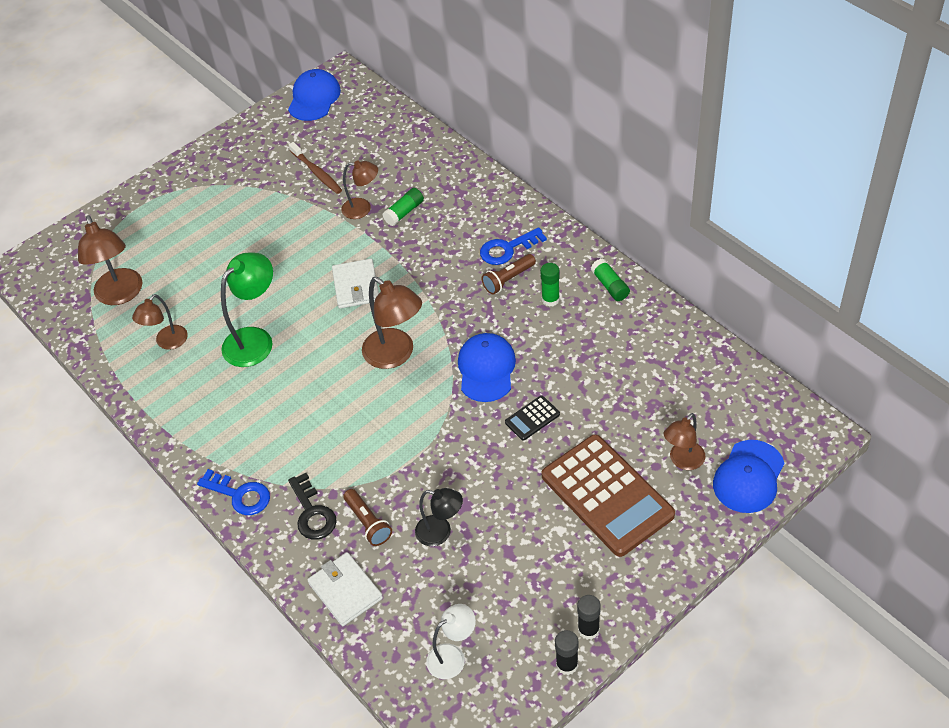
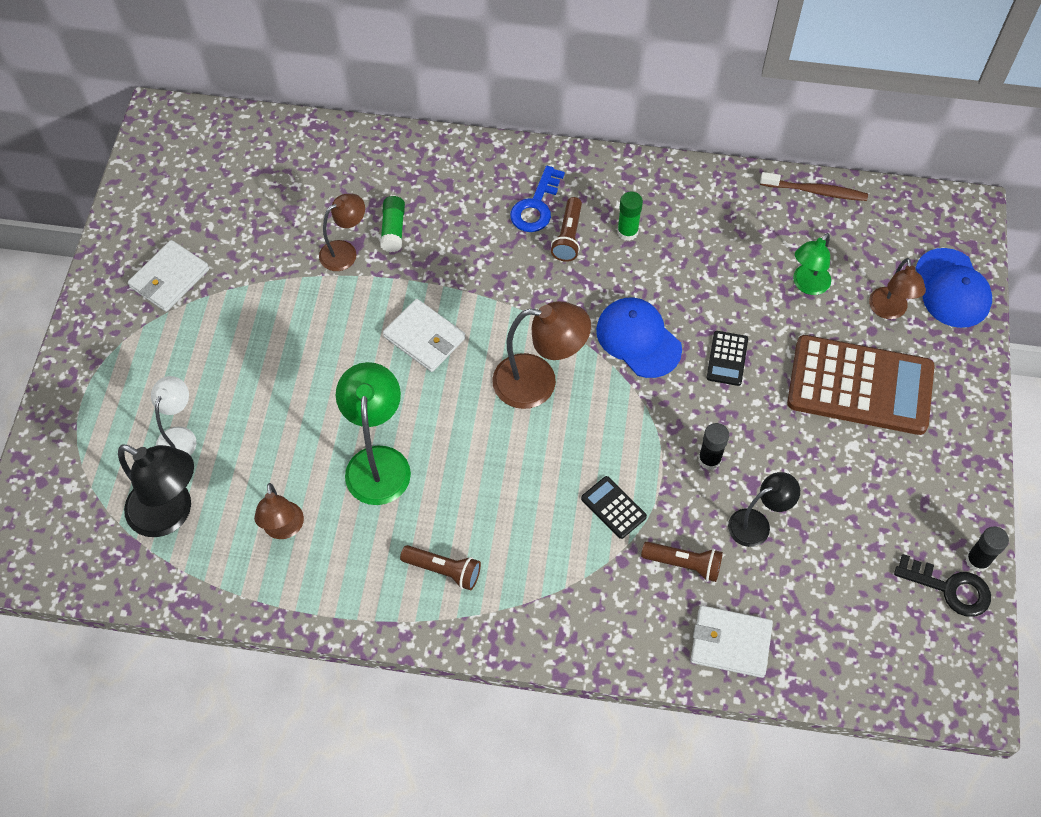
camera: 45 degrees left, 10 degrees up
brown lamp [78,215,143,305] -> black lamp [118,445,194,537]
blue key [197,469,270,515] -> none
blue cap [288,69,341,121] -> none
black key [288,473,337,540] -> black key moved to [894,554,991,617]
brown toothbrush [289,142,342,194] -> brown toothbrush moved to [760,172,868,201]
white lamp [426,604,476,679] -> white lamp moved to [151,376,196,456]
black glue stick [577,595,601,640] -> black glue stick moved to [698,423,729,470]
green glue stick [591,259,630,301] -> none
none -> white wallet [128,240,209,312]
none -> brown flashlight [400,545,481,590]
none -> black calculator [581,476,647,539]
none -> green lamp [793,233,831,295]

